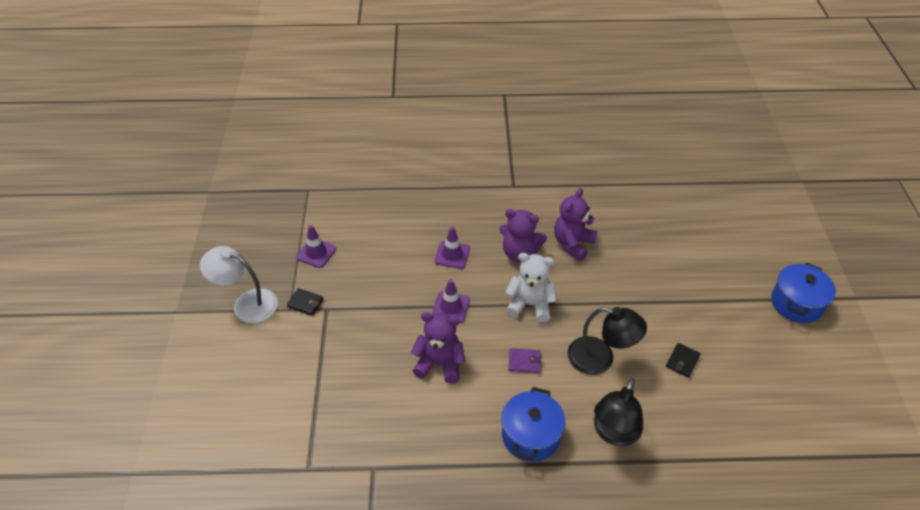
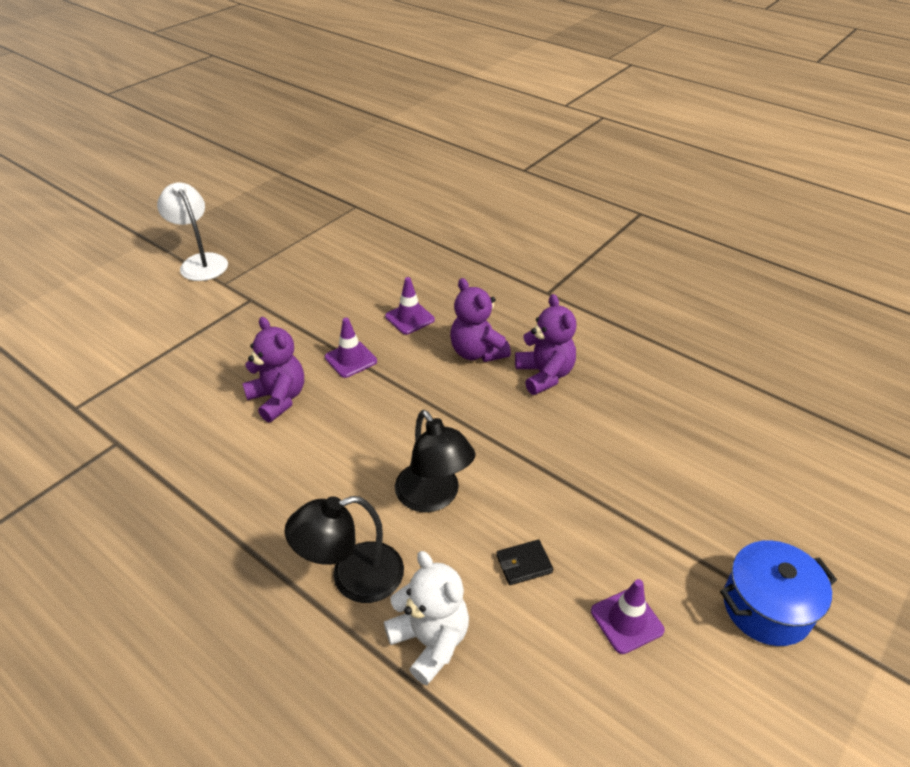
camera: 40 degrees right, 5 degrees down
black wallet [287,288,323,316] -> none
purple traffic cone [296,225,336,268] -> purple traffic cone moved to [591,579,665,654]
blue pot [501,387,566,462] -> none
white teddy bear [505,253,557,322] -> white teddy bear moved to [384,551,469,685]
purple wallet [509,348,541,373] -> none
purple teddy bear [554,188,597,261] -> purple teddy bear turned 90 degrees clockwise [515,294,576,395]

